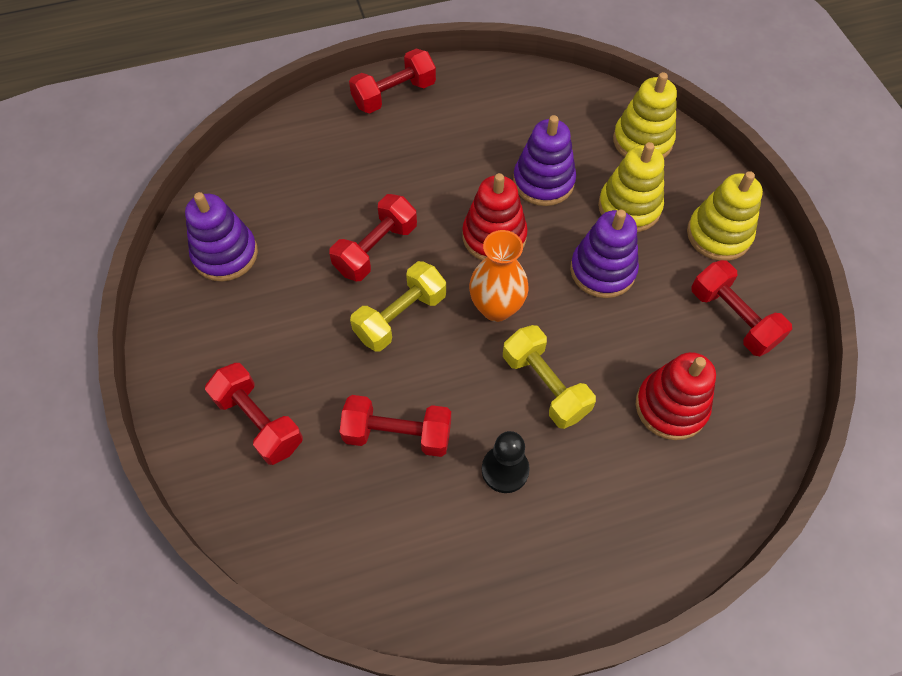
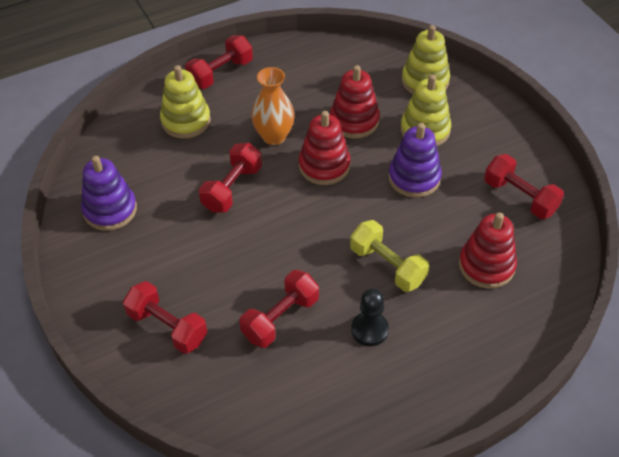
camera: 10 degrees left, 10 degrees down
red dumbbell [340,395,451,457] -> red dumbbell turned 45 degrees counterclockwise [239,270,319,348]
yellow dumbbell [350,261,446,352] -> none
orange vase [469,230,529,322] -> orange vase moved to [251,67,295,145]
purple stacking toy [513,115,576,206] -> red stacking toy [330,65,380,139]
yellow stacking toy [687,171,763,261] -> yellow stacking toy moved to [160,65,211,139]

